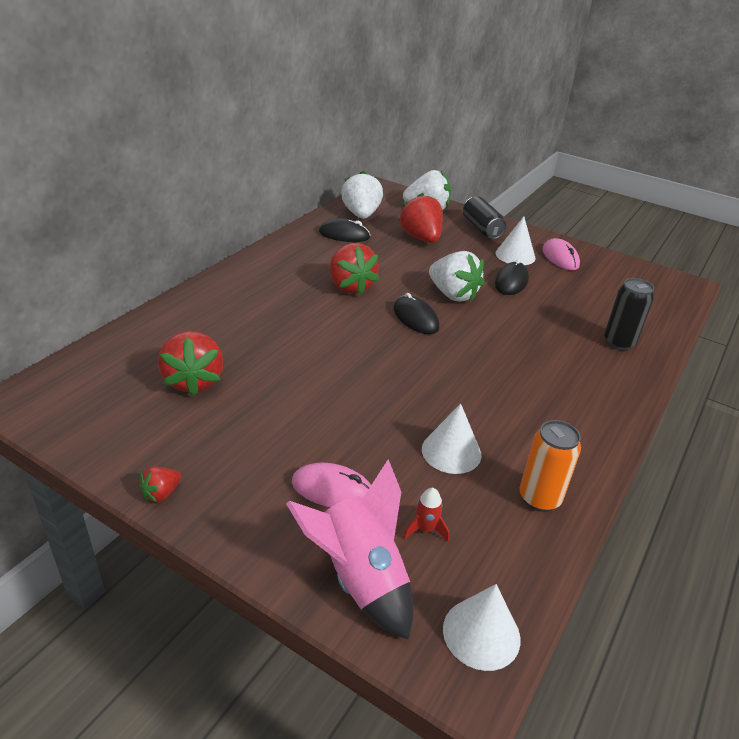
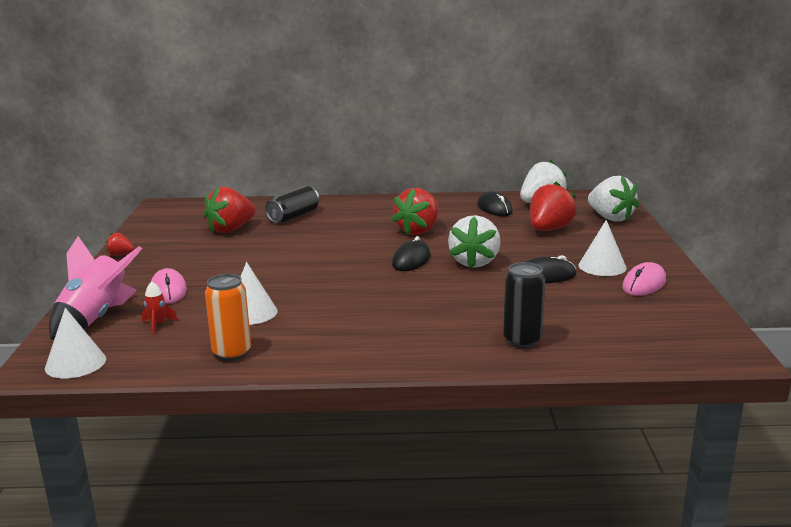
camera: 60 degrees right, 15 degrees down
black can [463,196,507,239] -> black can moved to [265,185,319,223]

